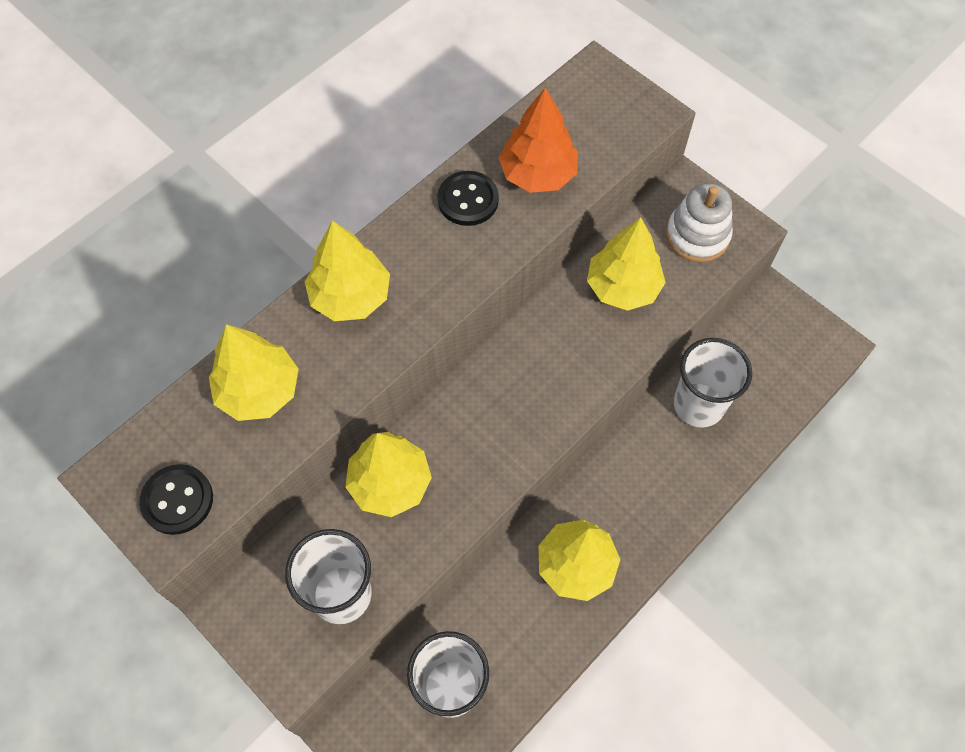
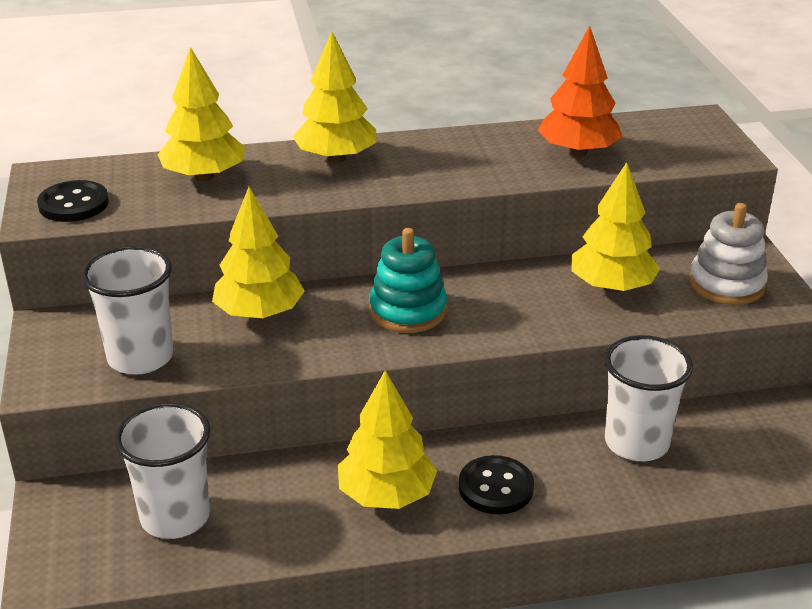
camera: 35 degrees right, 30 degrees down
black button [437,171,499,226] -> black button moved to [459,455,534,514]
none -> turquoise stacking toy [369,228,447,333]

